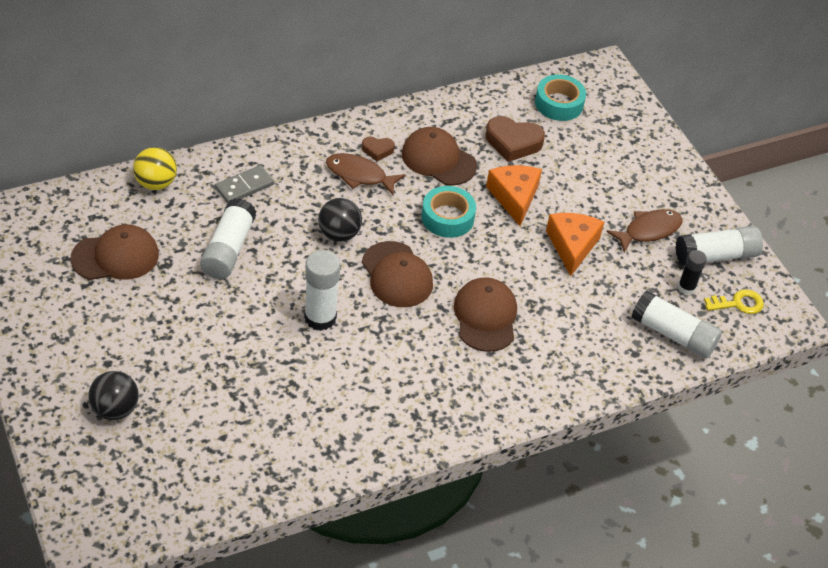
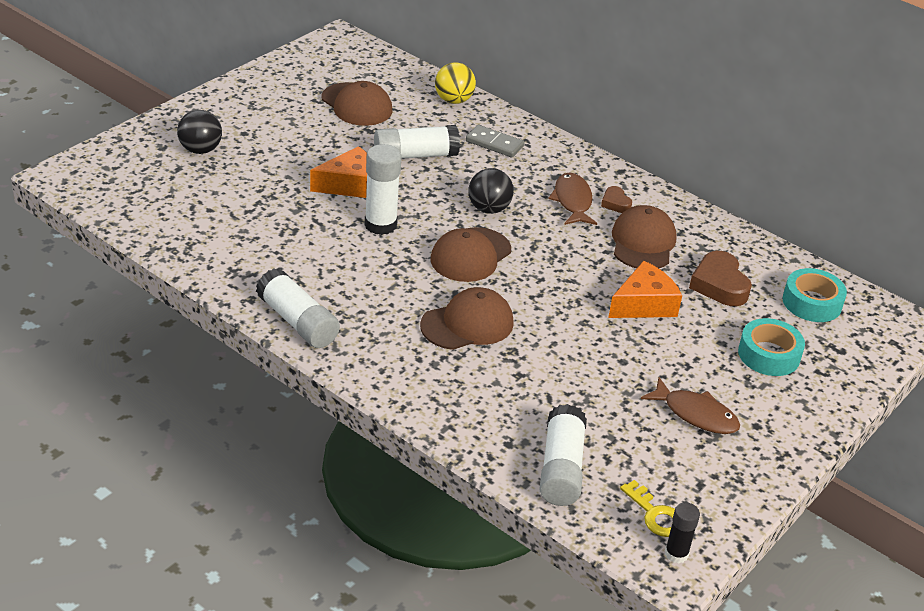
camera: 65 degrees right, 10 degrees down
turquoise tape [422,186,476,238] -> turquoise tape moved to [738,318,805,376]
orange cheese [546,213,604,276] -> orange cheese moved to [310,146,367,198]
white glue stick [675,226,763,266] -> white glue stick moved to [256,268,340,348]
black glue stick [678,250,707,295] -> black glue stick moved to [665,502,700,563]

